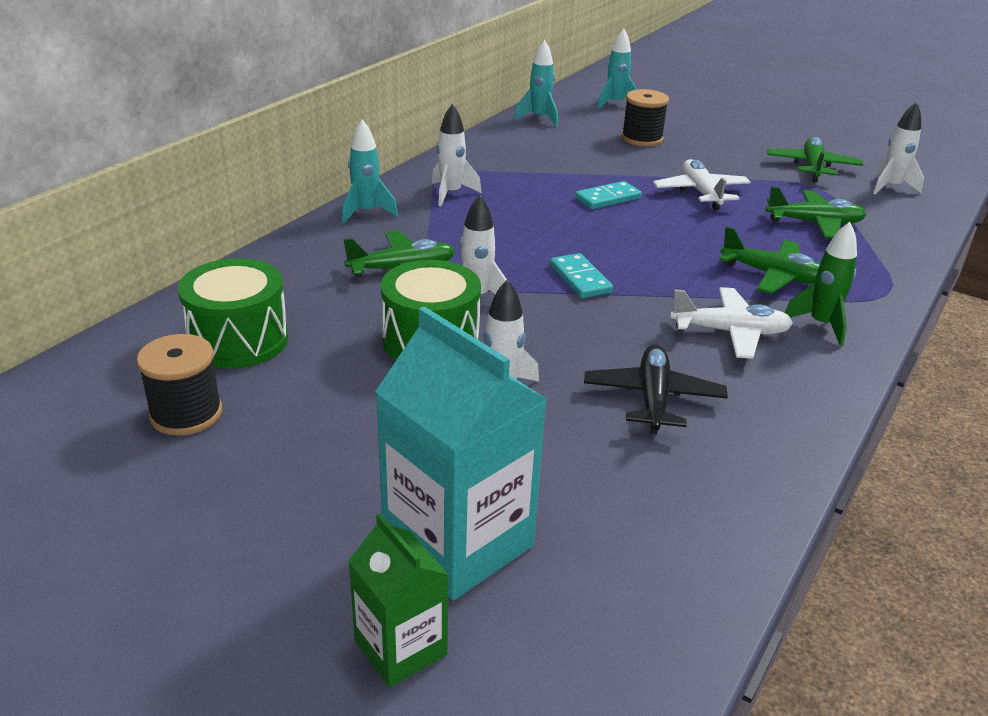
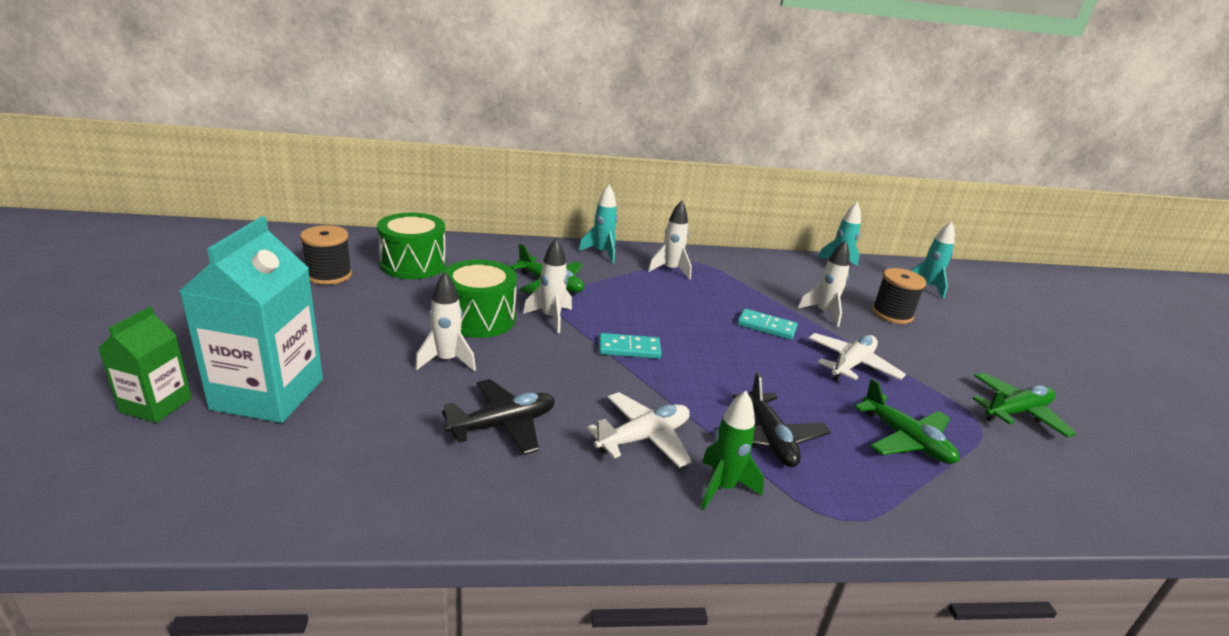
camera: 50 degrees right, 5 degrees down
turquoise domino [550,253,613,298] -> turquoise domino turned 60 degrees clockwise [599,333,661,359]
white plane [670,287,793,359] -> white plane turned 90 degrees counterclockwise [586,392,692,468]
green plane [720,226,820,294] -> black plane [715,372,831,467]
white rocket [873,102,924,195] -> white rocket moved to [798,241,850,327]

